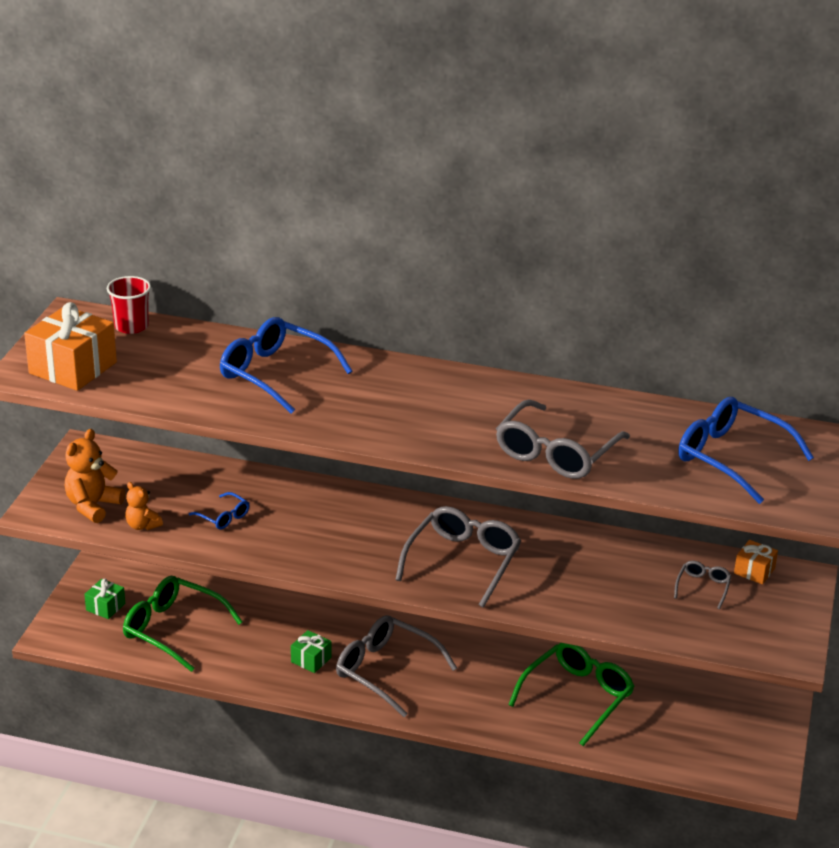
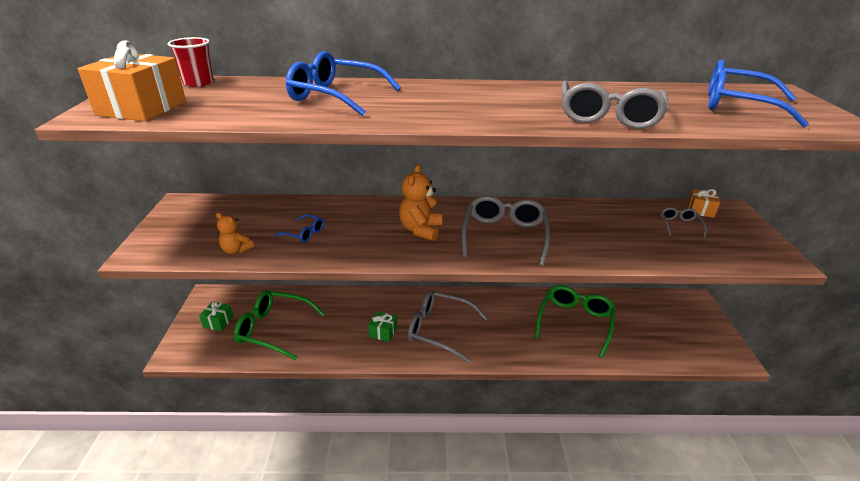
camera: 15 degrees left, 0 degrees up
orange teddy bear [65,429,125,523] -> orange teddy bear moved to [399,164,442,241]

